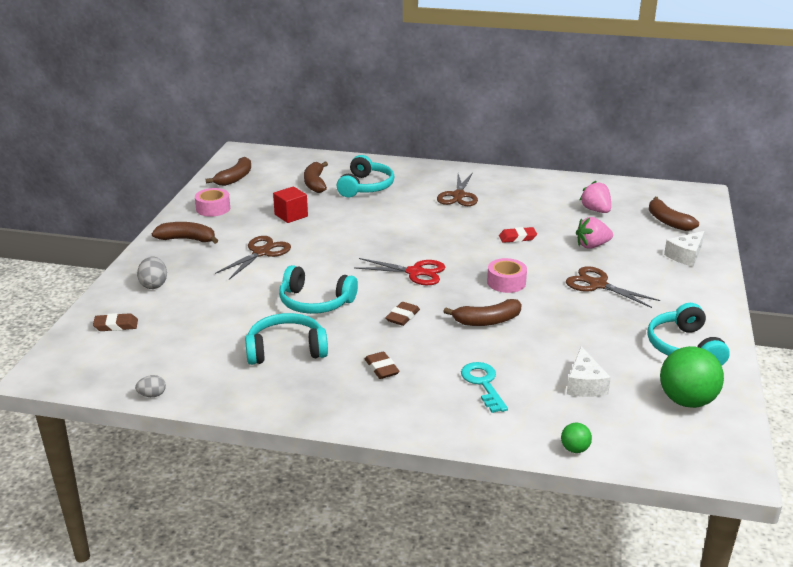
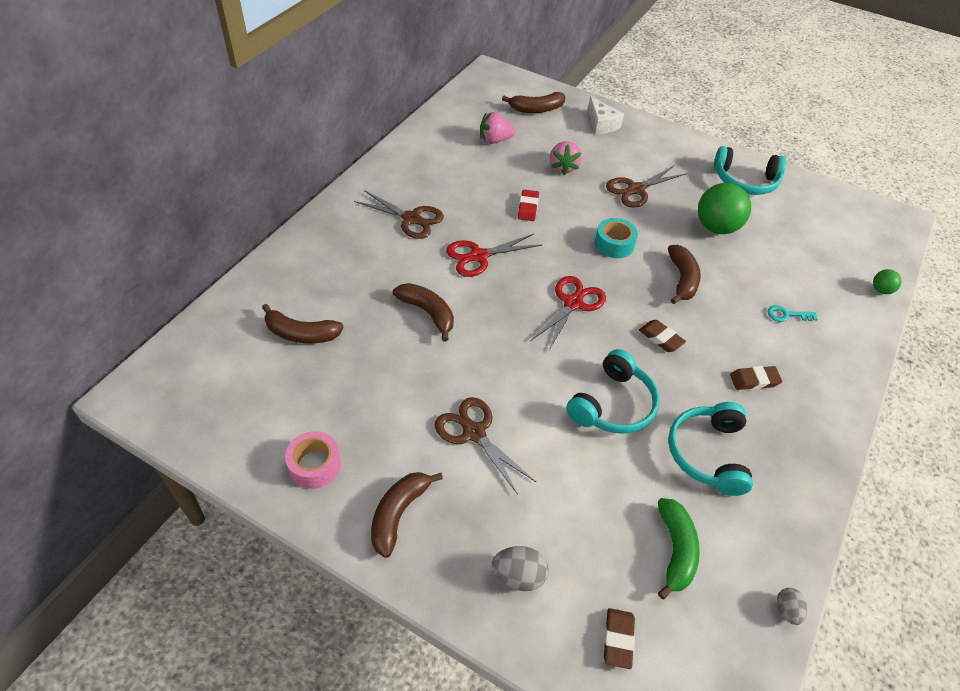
camera: 75 degrees left, 20 degrees up
brown banana [206,157,251,186] -> brown banana moved to [393,283,454,341]
red cube [273,186,308,223] -> none
turquoise headphones [337,155,394,197] -> none
turquoise key [461,362,508,413] -> turquoise key [767,305,818,322], size x0.65
pink tape [487,258,527,293] -> turquoise tape [595,218,638,258]
white cheese [567,346,611,397] -> none
green ball [660,346,724,408] -> green ball moved to [698,183,751,234]
none -> red scissors [446,234,542,277]
none -> green banana [658,498,700,599]

